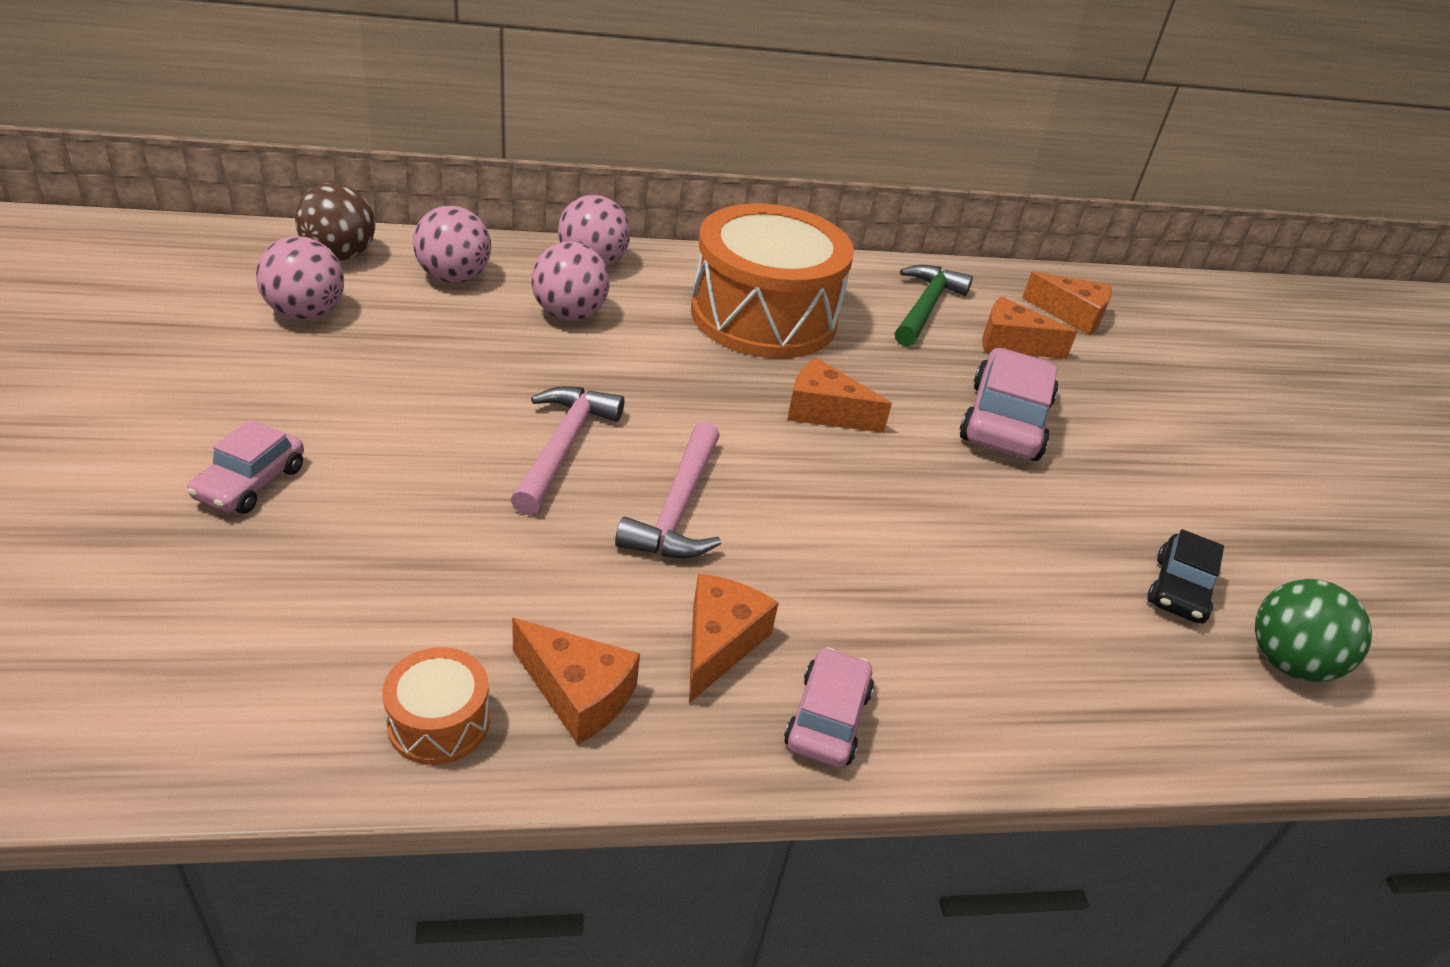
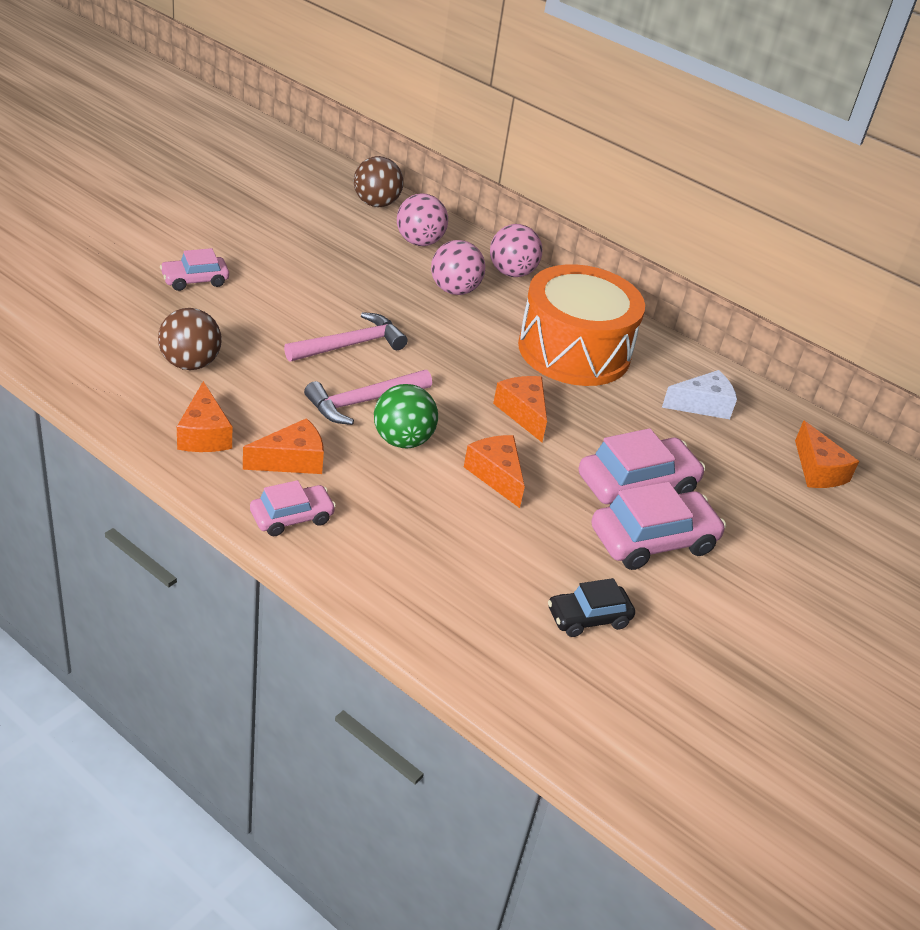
camera: 45 degrees right, 0 degrees up
pink ball [256,236,344,320] -> none
orange drum [382,647,490,765] -> none
green hammer [895,265,973,347] -> white cheese [662,370,737,419]
orange cheese [982,296,1077,359] -> orange cheese moved to [464,435,525,508]
green ball [1255,579,1372,682] -> green ball moved to [374,384,438,448]
none -> brown ball [158,308,221,370]
none -> pink car [591,482,726,570]

